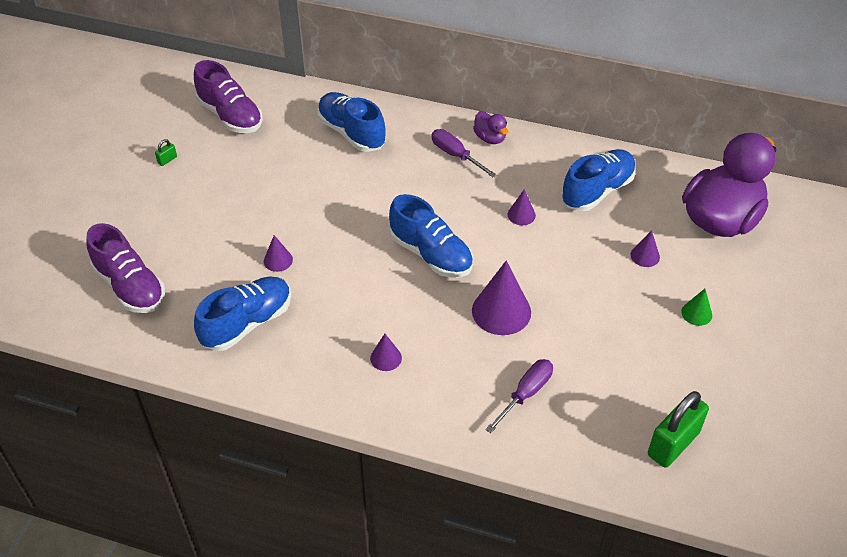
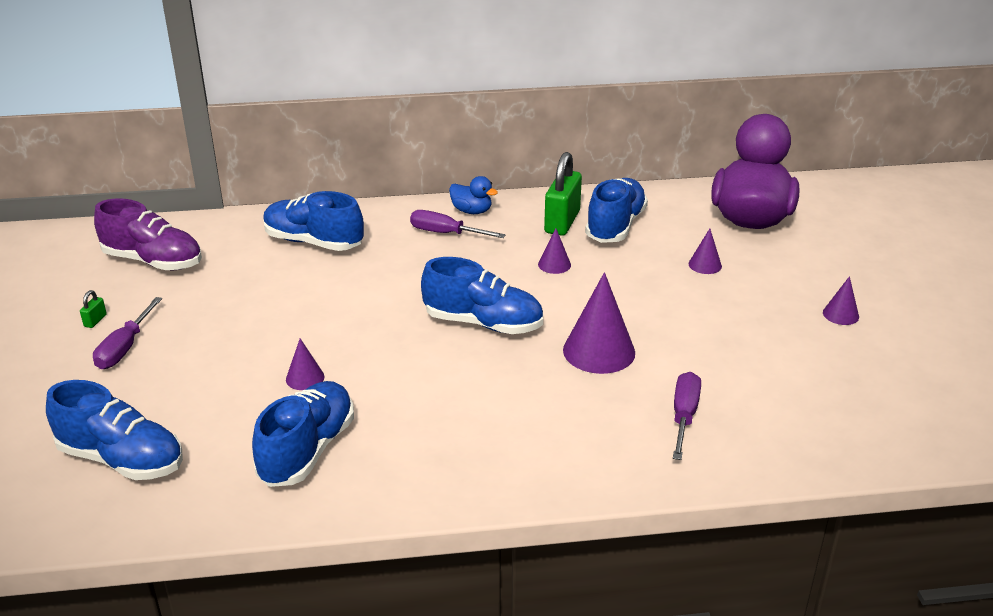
camera: 25 degrees left, 15 degrees down
purple shoe [86,223,165,313] -> blue shoe [46,380,183,480]
purple cone [370,334,402,371] -> purple cone moved to [823,276,859,325]
purple duck [473,111,509,144] -> blue duck [449,176,498,214]
green padlock [648,391,709,468] -> green padlock moved to [544,152,582,236]
green cone [681,289,712,326] -> none
none -> purple screwdriver [93,297,162,369]

